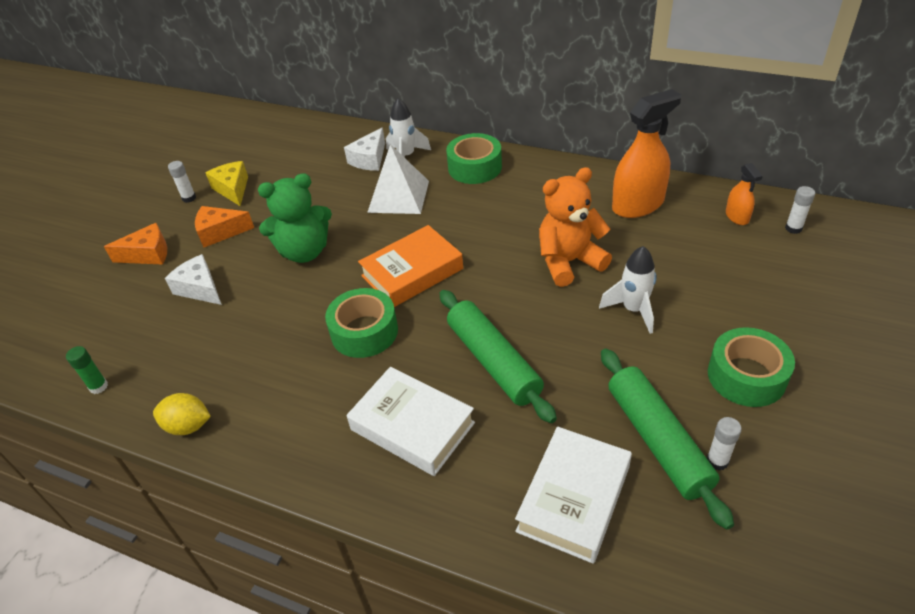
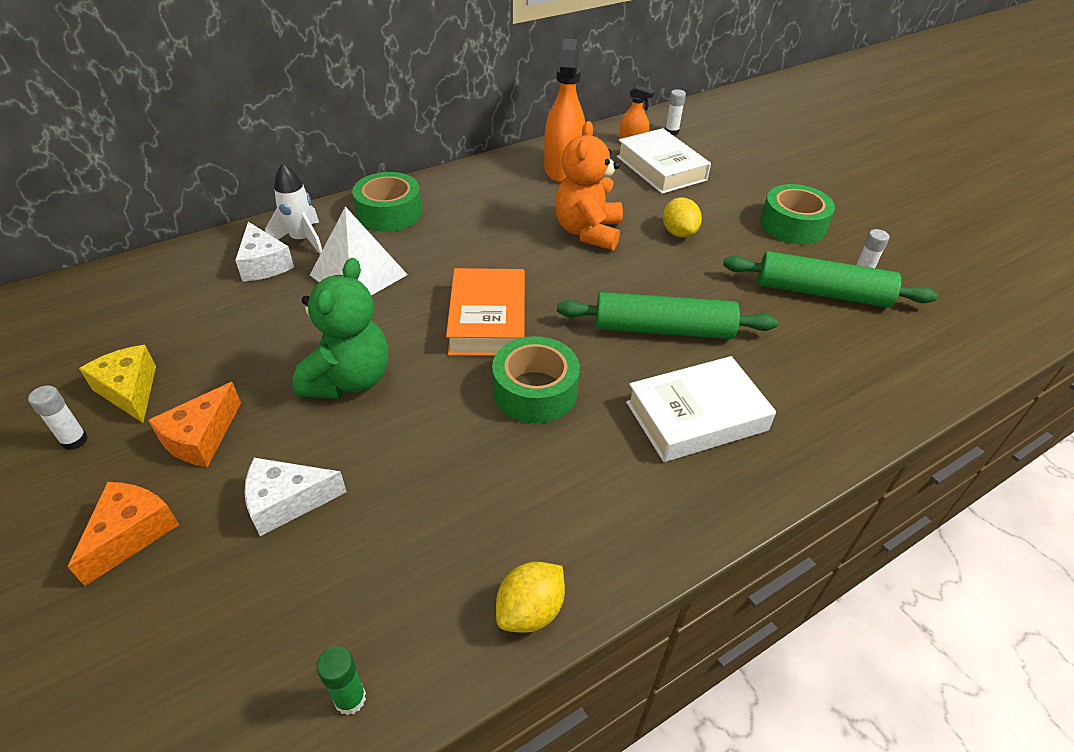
camera: 60 degrees left, 0 degrees up
yellow cheese [206,161,248,206] -> yellow cheese turned 45 degrees clockwise [79,345,156,423]
white book [515,427,632,564] -> white book moved to [617,128,711,194]
white rocket [599,246,657,334] -> yellow lemon [663,197,702,238]

